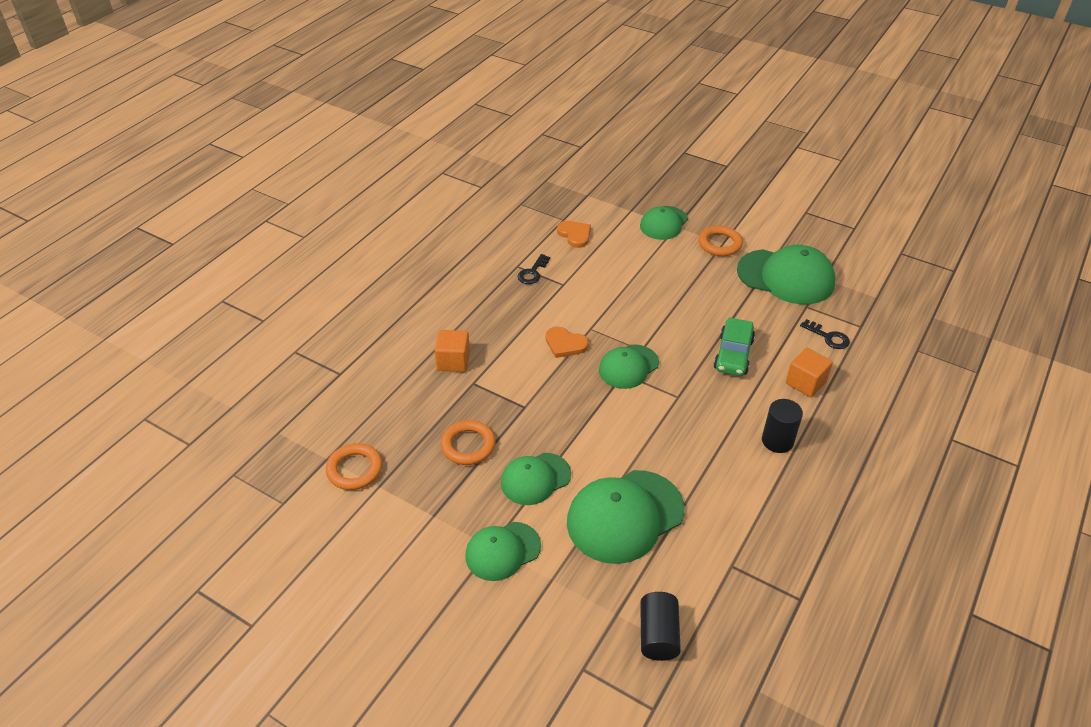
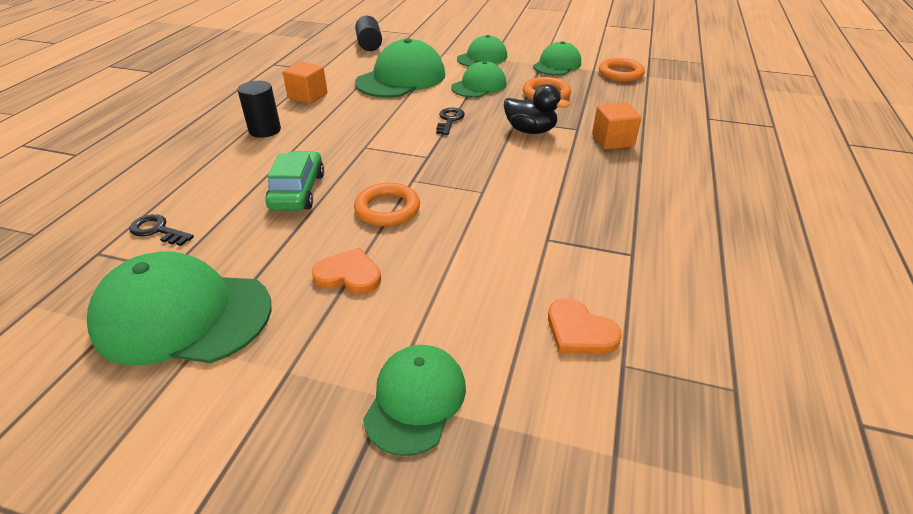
camera: 165 degrees right, 5 degrees down
black key [517,254,550,284] -> black key moved to [436,108,465,135]
orange heart [546,326,589,358] -> orange heart moved to [311,248,381,294]
green cap [599,344,659,389] -> green cap moved to [533,41,581,75]
orange ring [699,226,743,256] -> orange ring moved to [354,183,420,226]
orange cube [786,348,833,397] -> orange cube moved to [283,62,327,104]
none -> black duck [504,84,570,134]

